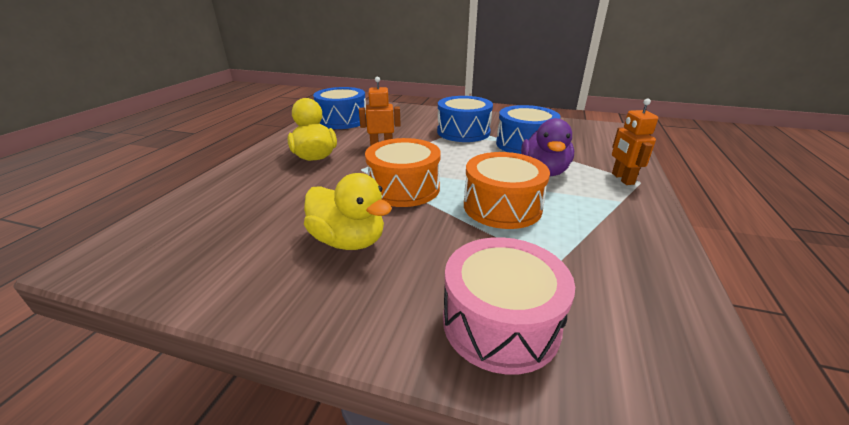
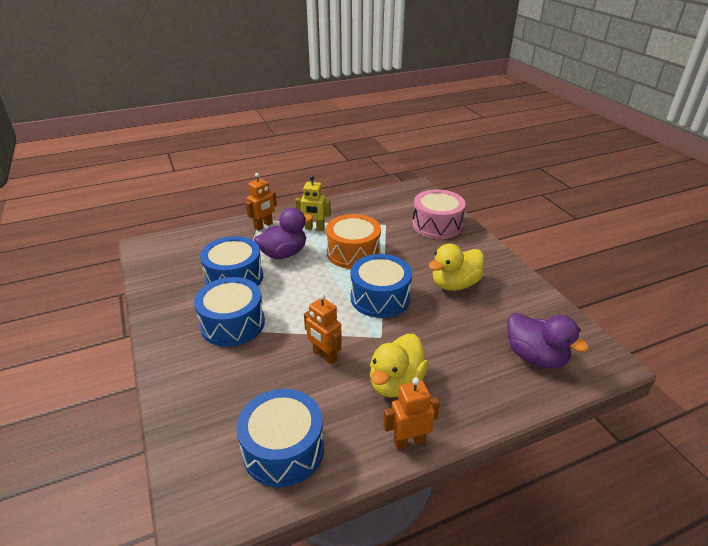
camera: 130 degrees left, 5 degrees up
yellow duck [304,173,392,250] -> yellow duck turned 120 degrees counterclockwise [429,244,484,291]
orange drum [365,138,441,207] -> blue drum [350,254,412,318]
none -> yellow robot [295,175,331,231]
none -> orange robot [383,378,440,449]
none -> purple duck [507,313,589,368]

